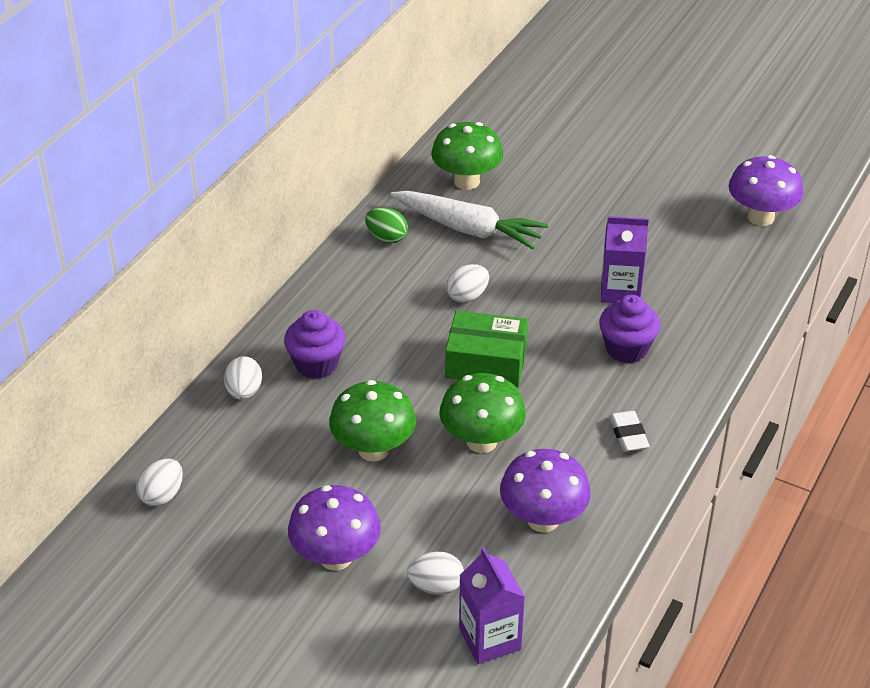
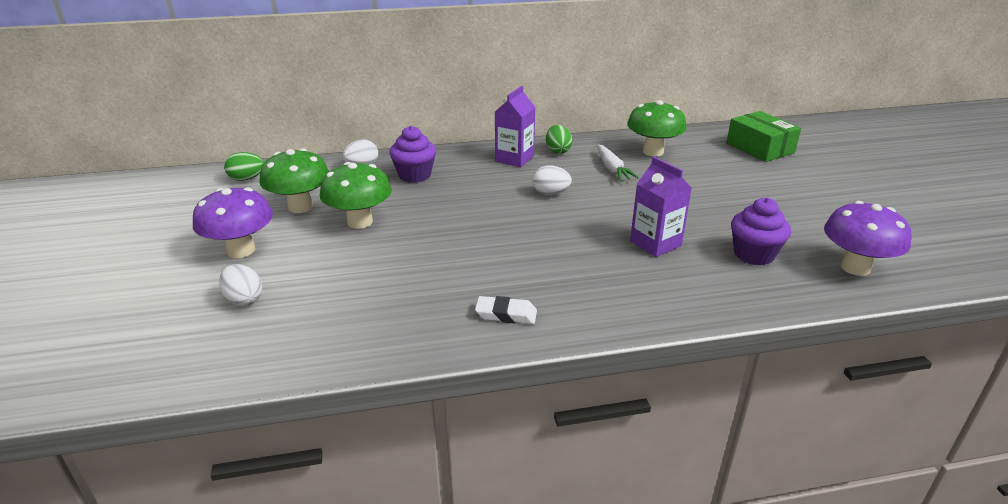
camera: 50 degrees right, 10 degrees down
white egg [136,459,183,506] -> green egg [224,152,264,181]
white carrot [390,191,548,249] -> white carrot [597,145,639,181], size x0.60
green mushroom [439,373,526,453] -> green mushroom moved to [259,148,329,213]
green box [445,311,528,387] -> green box moved to [726,111,801,162]
purple carton [459,547,525,664] -> purple carton moved to [495,86,536,167]
purple mushroom [500,449,591,532] -> none
purple cupcake [599,295,660,363] -> purple cupcake moved to [731,198,791,265]
white eraser [609,411,650,452] -> white eraser turned 60 degrees clockwise [475,296,537,324]

